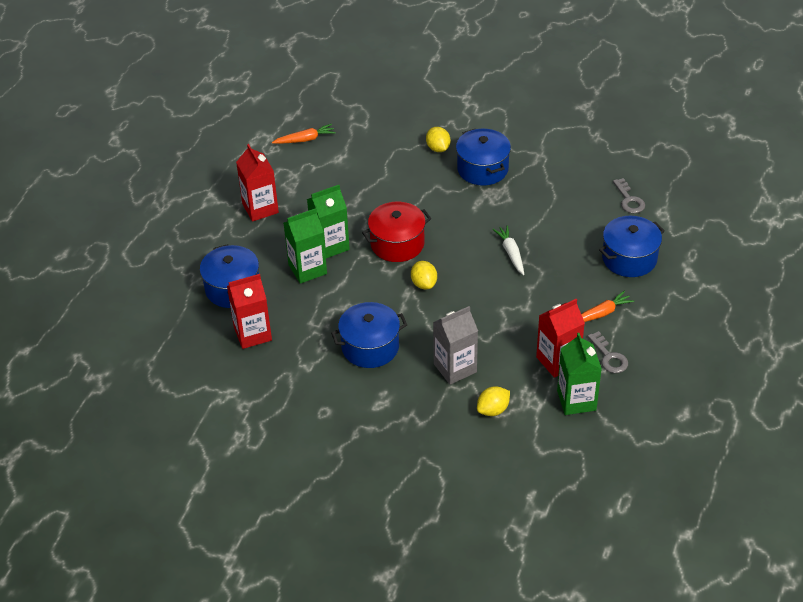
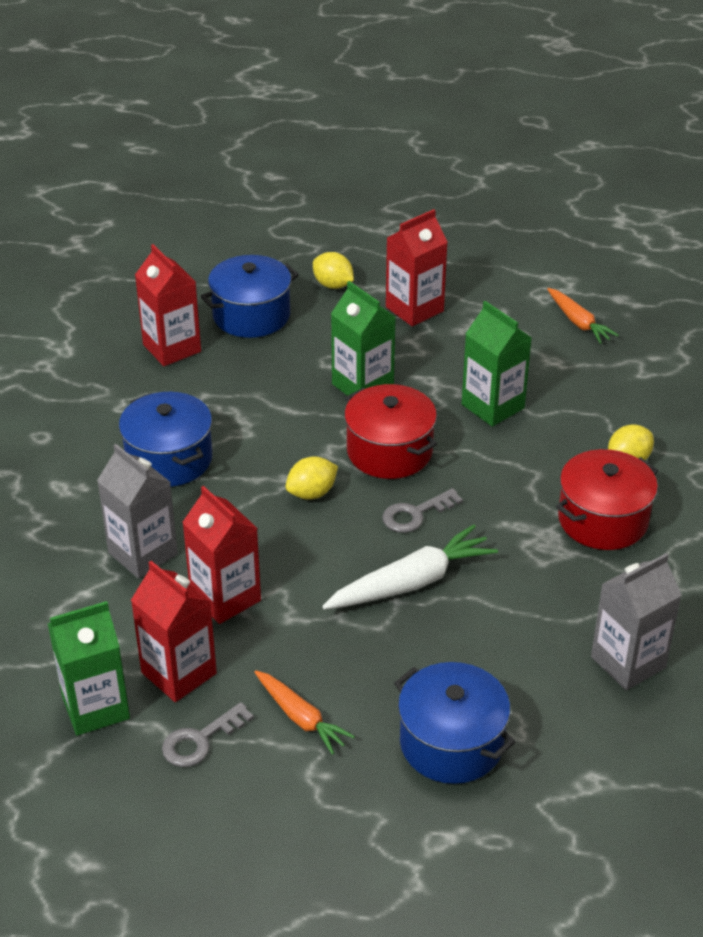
camera: 75 degrees right, 5 degrees down
green carton [284,208,327,284] -> green carton moved to [462,301,532,427]
blue pot [456,129,511,186] -> red pot [556,449,658,550]
yellow lemon [477,386,510,416] -> yellow lemon moved to [313,252,354,289]
white carrot [492,225,524,275] -> white carrot [322,524,498,609], size x1.58
grey key [613,178,645,213] -> grey key moved to [382,488,463,533]
none -> red carton [182,486,261,624]
none -> grey carton [591,553,682,690]

